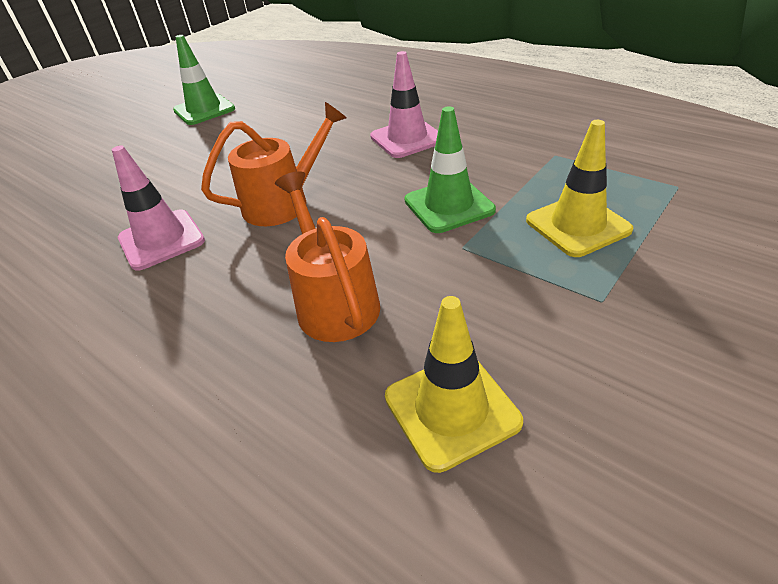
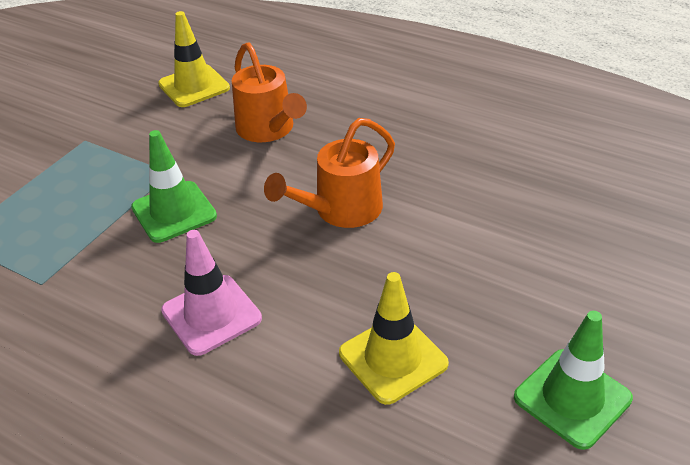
camera: 170 degrees right, 0 degrees up
pink traffic cone [112,146,205,271] -> none
yellow traffic cone [526,120,633,257] -> yellow traffic cone moved to [339,272,449,405]

